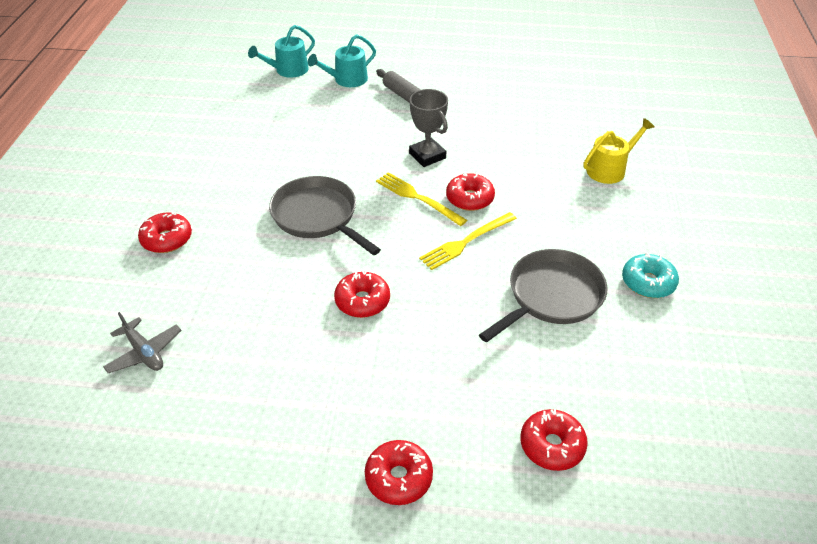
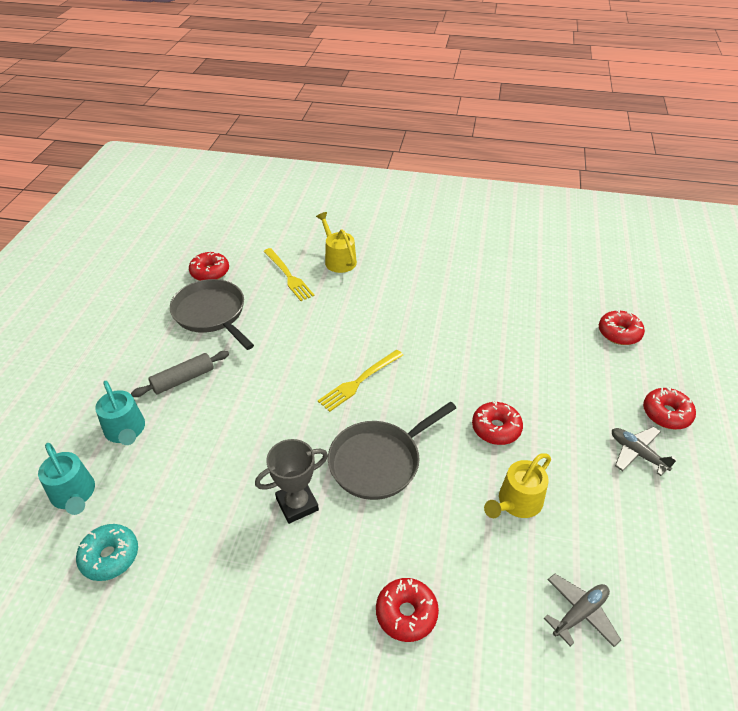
camera: 85 degrees left, 0 degrees up
grey trophy [409,89,448,167] -> grey trophy moved to [255,439,328,524]
yellow fork [419,212,517,270] -> yellow fork moved to [263,248,314,301]
red donut [446,172,495,211] -> red donut moved to [189,252,229,281]
grey pan [479,249,608,342] -> grey pan moved to [170,279,254,350]
turquoise donut [622,253,679,298] -> turquoise donut moved to [76,524,138,581]
none -> yellow watering can [484,453,551,518]
none -> grey plane [612,427,677,476]

